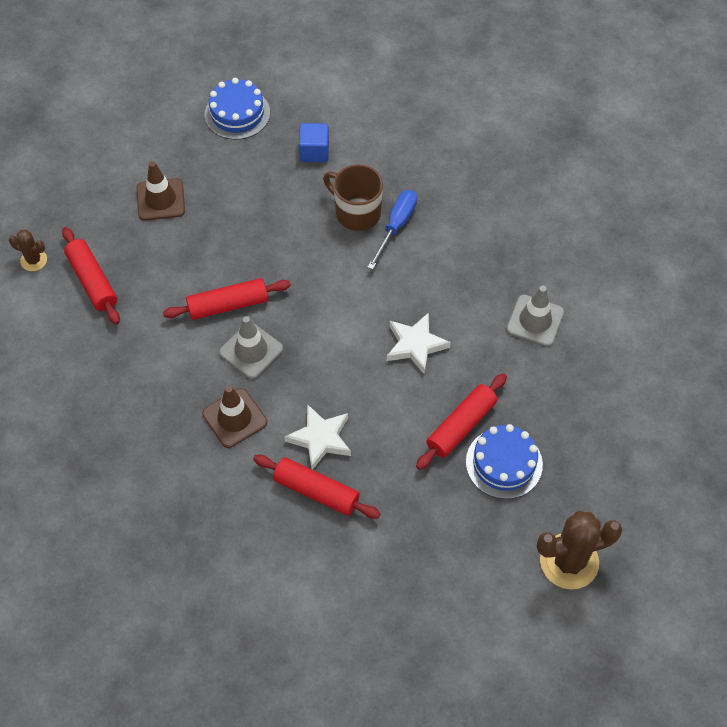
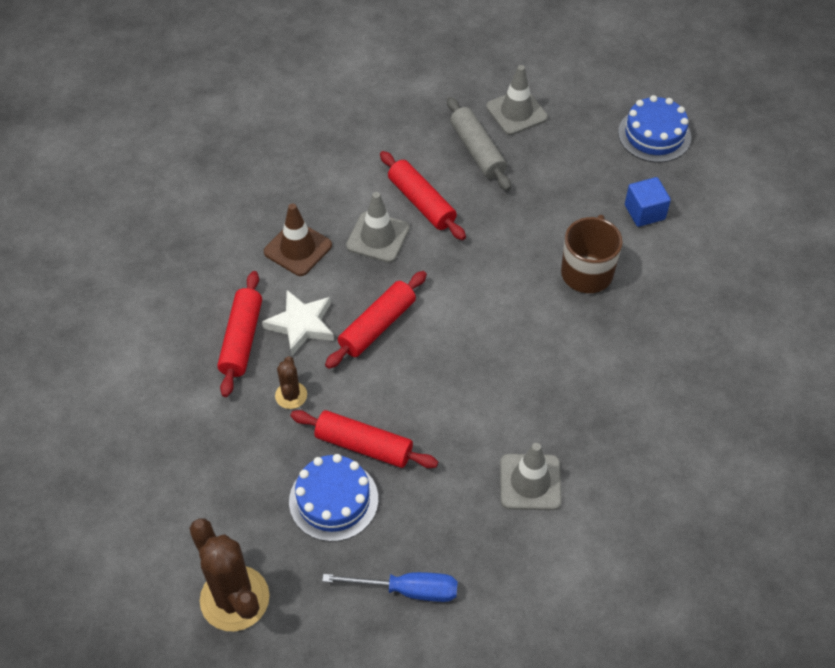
camera: 70 degrees right, 5 degrees down
brown cactus [9,230,47,271] -> brown cactus moved to [275,356,307,409]
red rolling pin [62,227,120,325] -> red rolling pin moved to [325,271,427,369]
brown traffic cone [137,161,185,221] -> grey traffic cone [486,65,548,135]
blue screwdriver [367,190,417,270] -> blue screwdriver moved to [322,572,458,602]
white star [387,313,451,375] -> none
none -> grey rolling pin [447,97,511,191]

